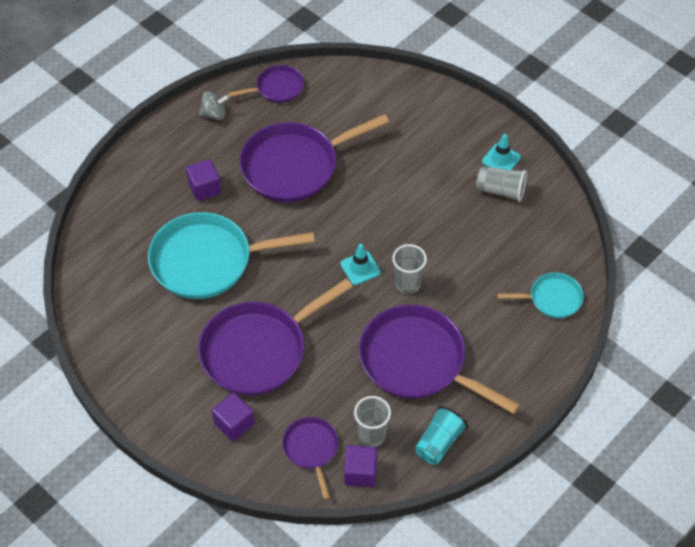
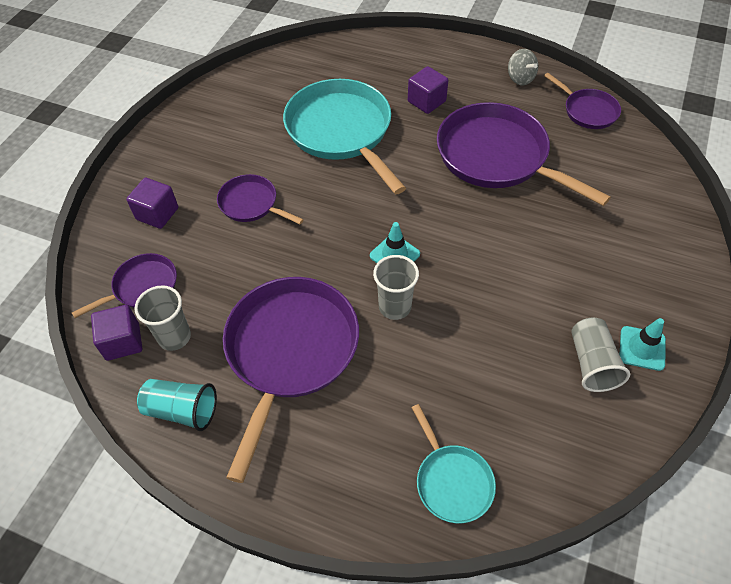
camera: 70 degrees right, 0 degrees up
purple pan [198,279,353,396] -> purple pan [217,174,304,224], size x0.51

